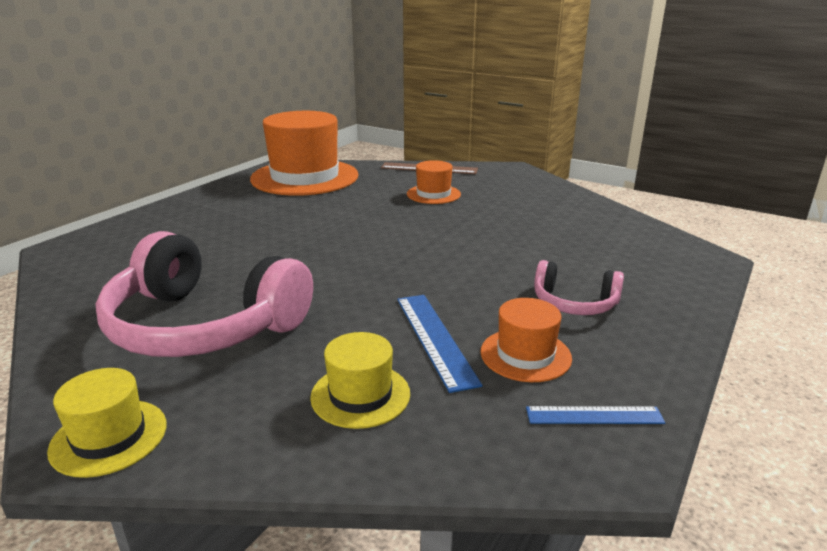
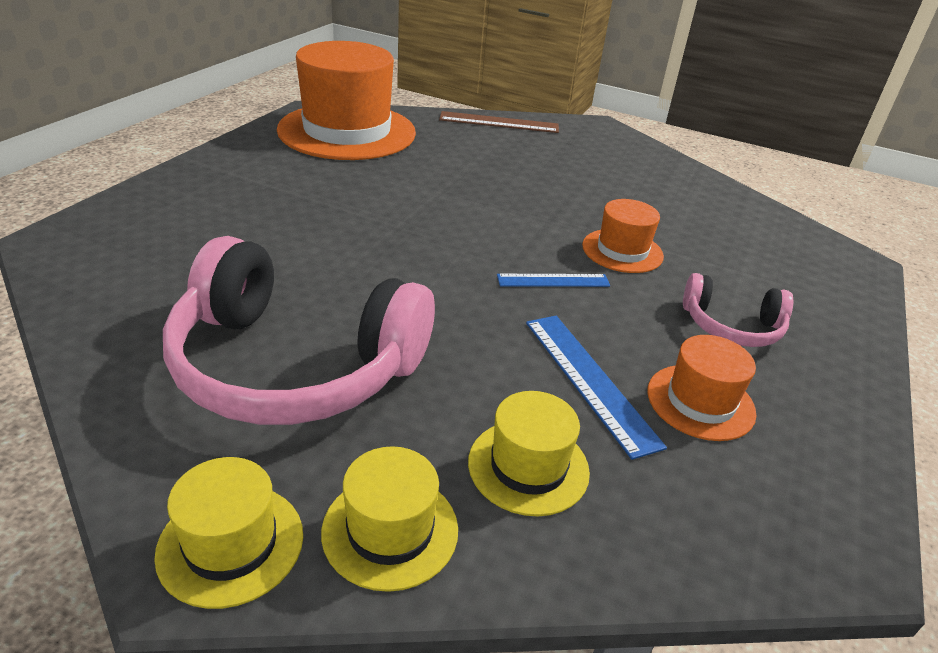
camera: 10 degrees left, 10 degrees up
orange hat [407,160,461,204] -> orange hat moved to [582,199,664,273]
blue ruler [526,406,665,424] -> blue ruler moved to [497,274,610,287]
none -> yellow hat [321,446,458,592]

